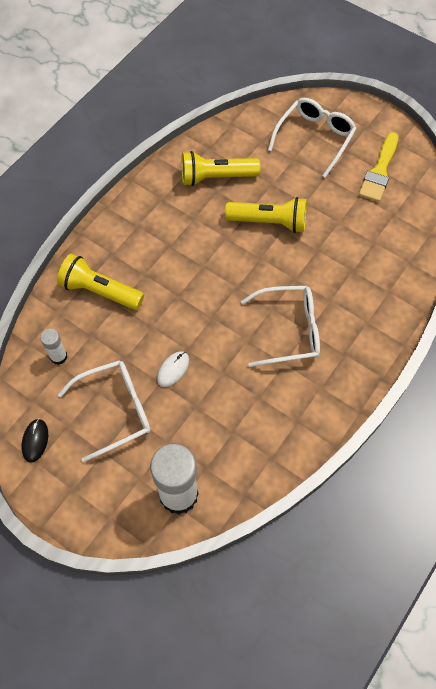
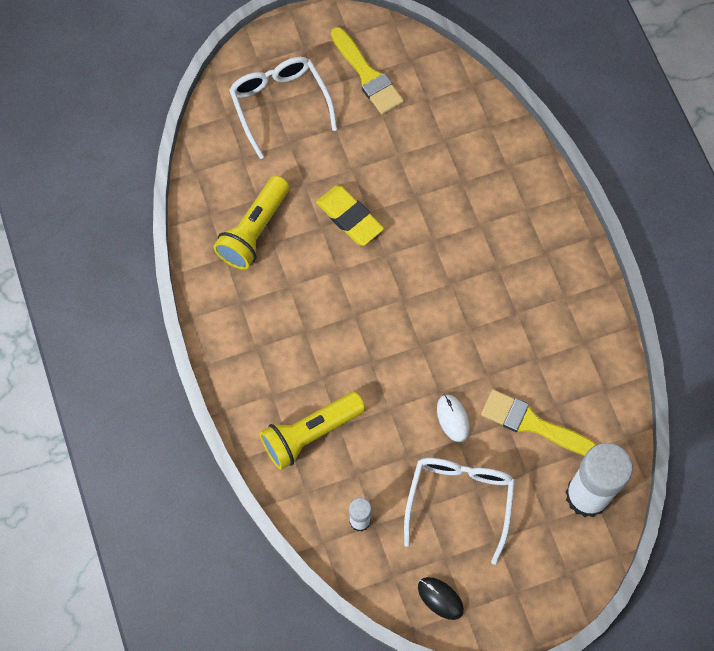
camera: 55 degrees left, 5 degrees up
yellow flashlight [225,197,307,233] -> yellow eraser [316,185,384,246]
white glasses [241,286,320,367] -> none
none -> yellow brush [481,389,597,456]

